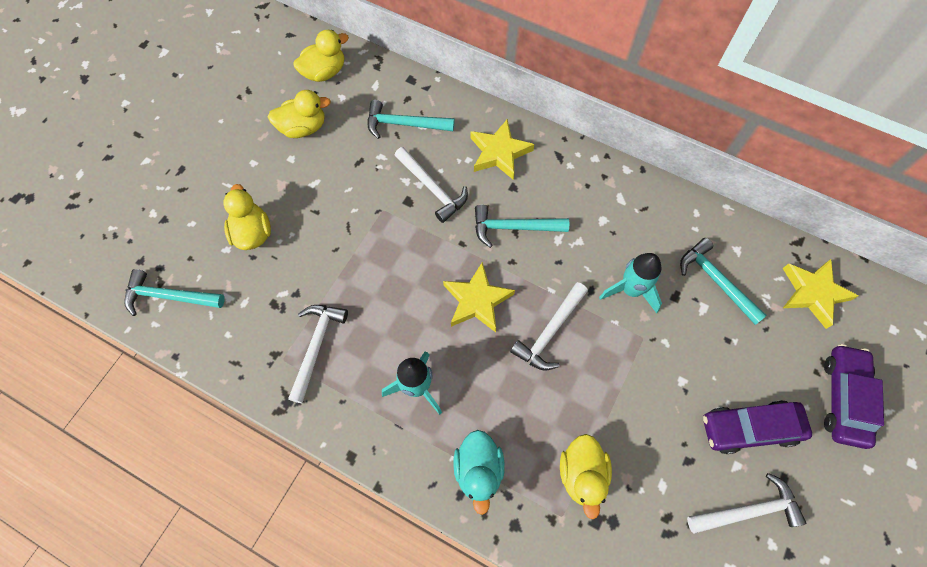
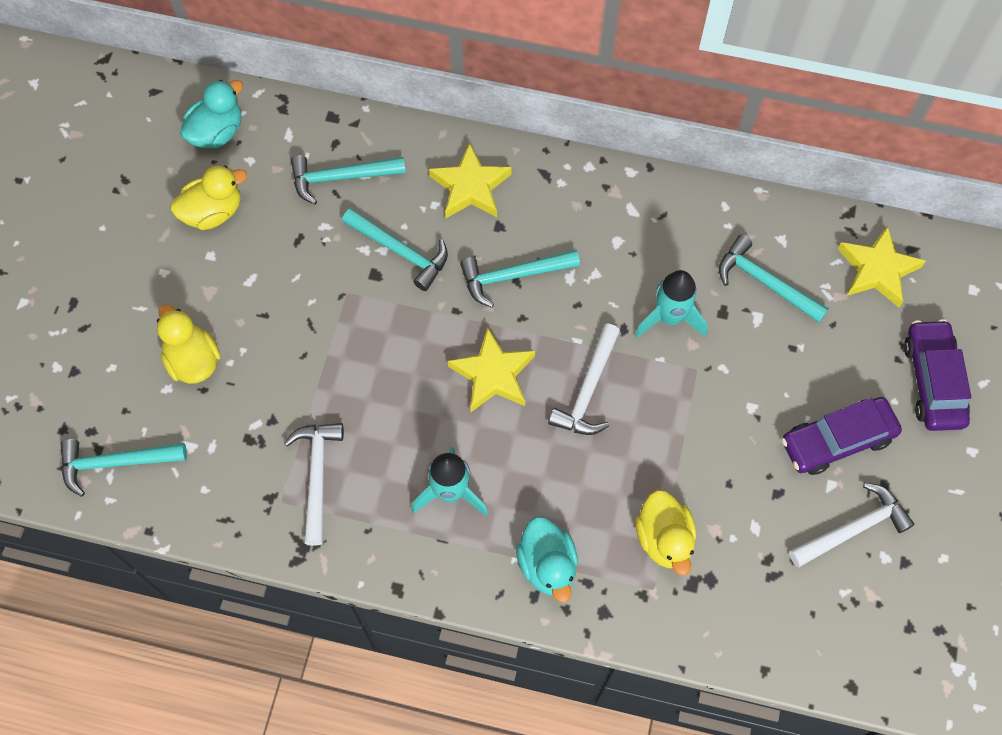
camera: 15 degrees left, 0 degrees up
yellow duck [293,30,349,82] -> turquoise duck [180,80,243,148]
white hammer [394,147,468,223] -> turquoise hammer [342,208,448,291]

